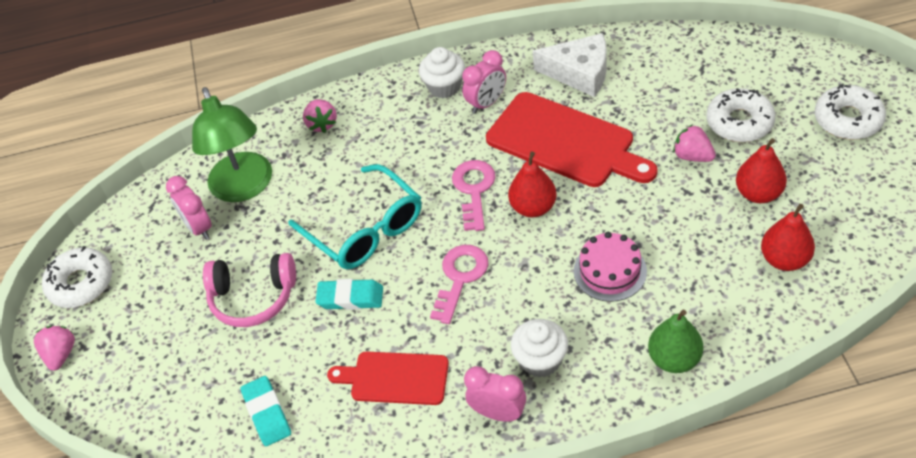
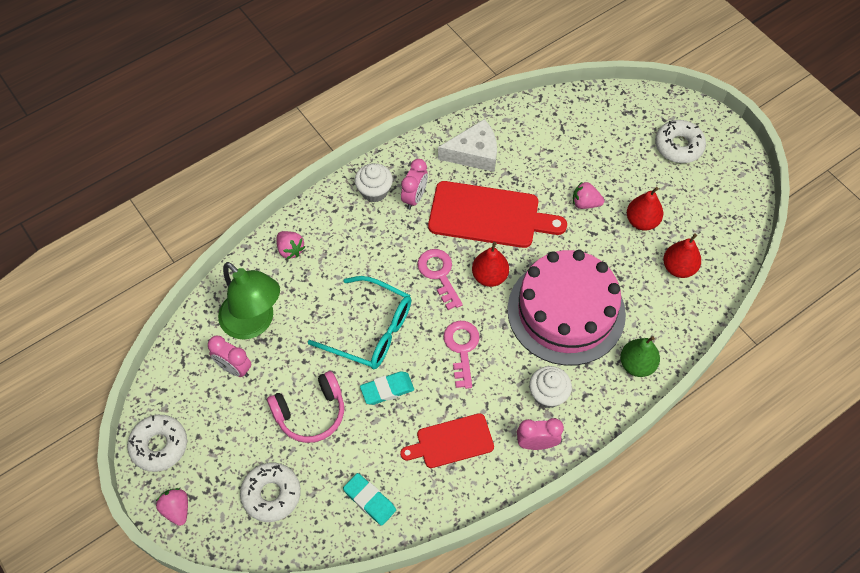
camera: 30 degrees left, 10 degrees up
pink cake [574,232,647,302] -> pink cake [508,250,626,366], size x2.17
white donut [707,88,776,142] -> white donut moved to [240,463,301,522]

